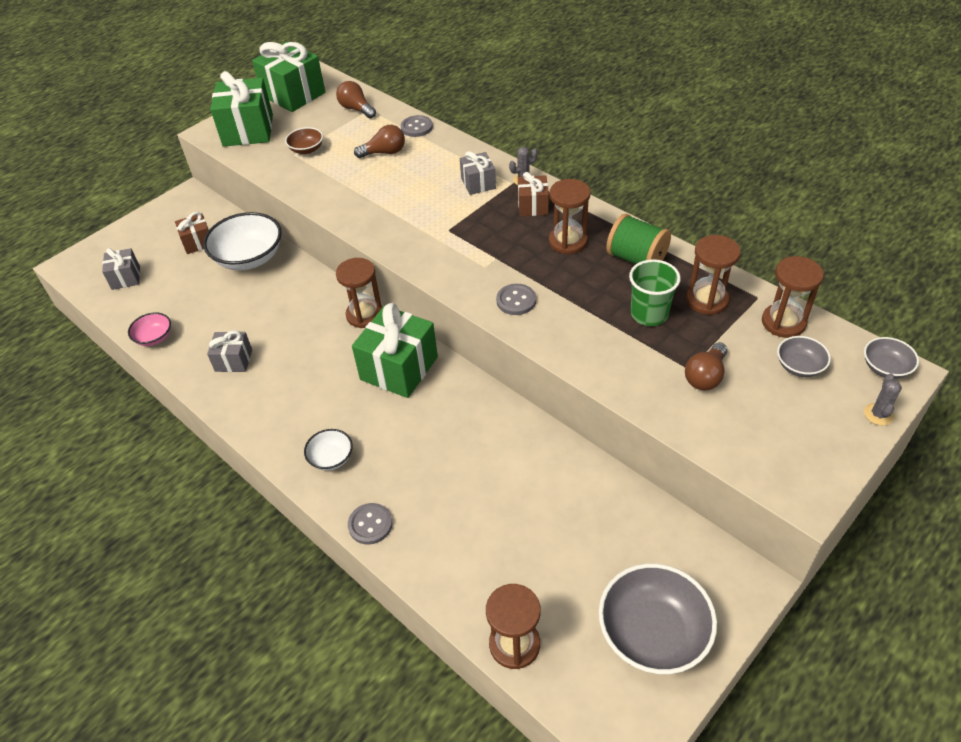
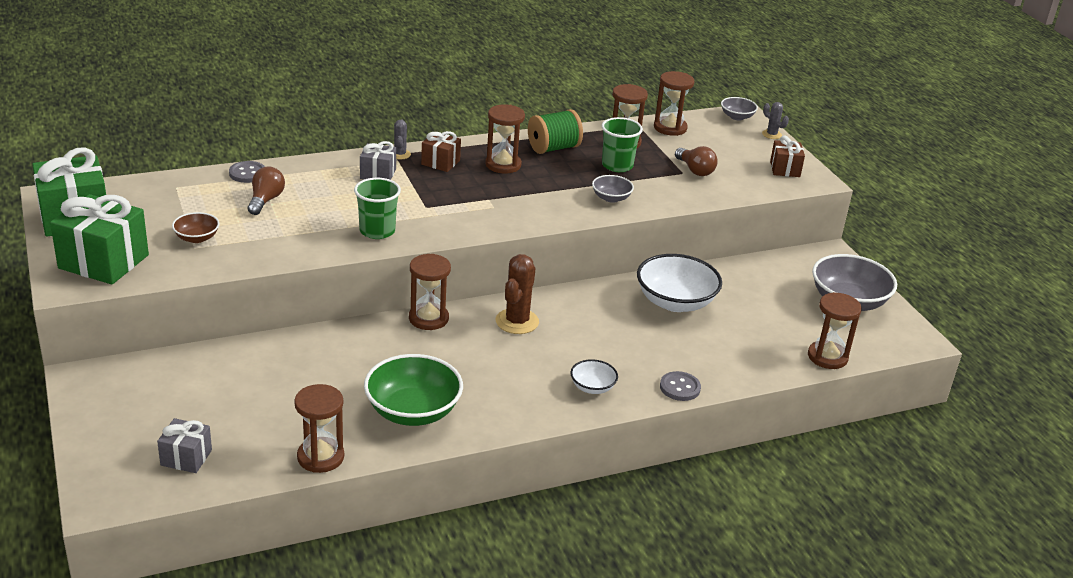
camera: 70 degrees left, 15 degrees down
pink bowl [128,312,171,346] -> brown hourglass [294,384,344,473]
brown gift [175,212,209,254] -> brown gift moved to [770,136,805,177]
white bowl [203,212,282,270] -> white bowl moved to [637,254,722,312]
grey gift [207,330,252,372] -> green bowl [364,354,463,426]
brown light bulb [336,81,376,118] -> none
green gift [352,303,438,398] -> brown cactus [496,254,539,334]
grey button [496,284,536,315] -> none
grey bowl [777,336,831,377] -> grey bowl moved to [592,175,634,203]
none -> green cup [354,178,401,239]

